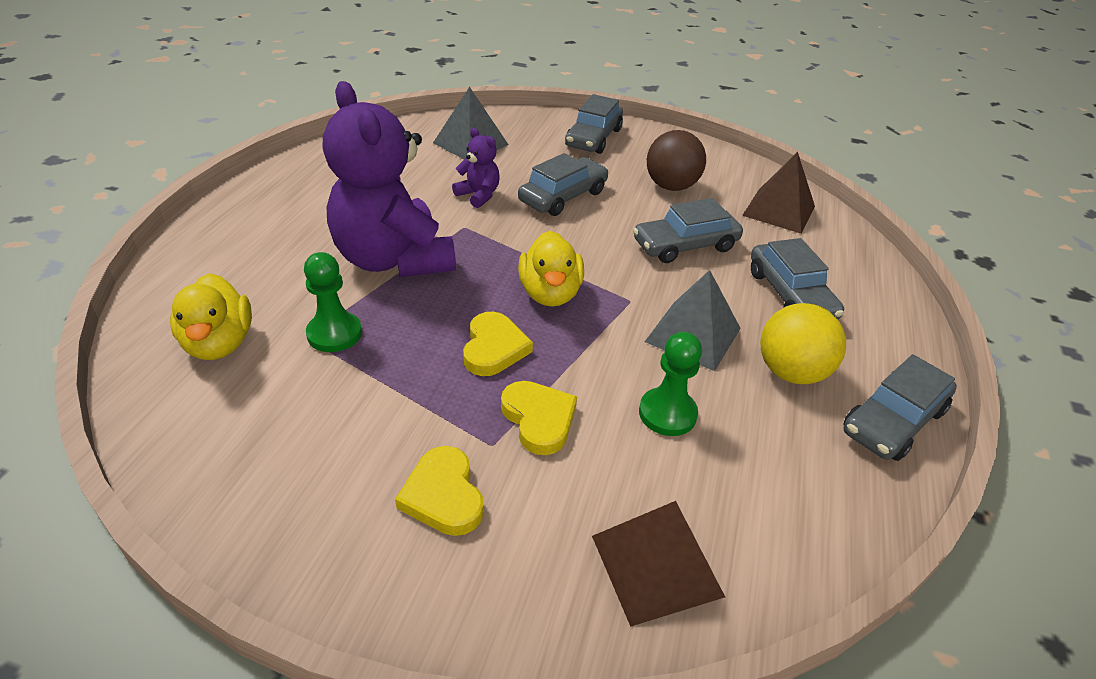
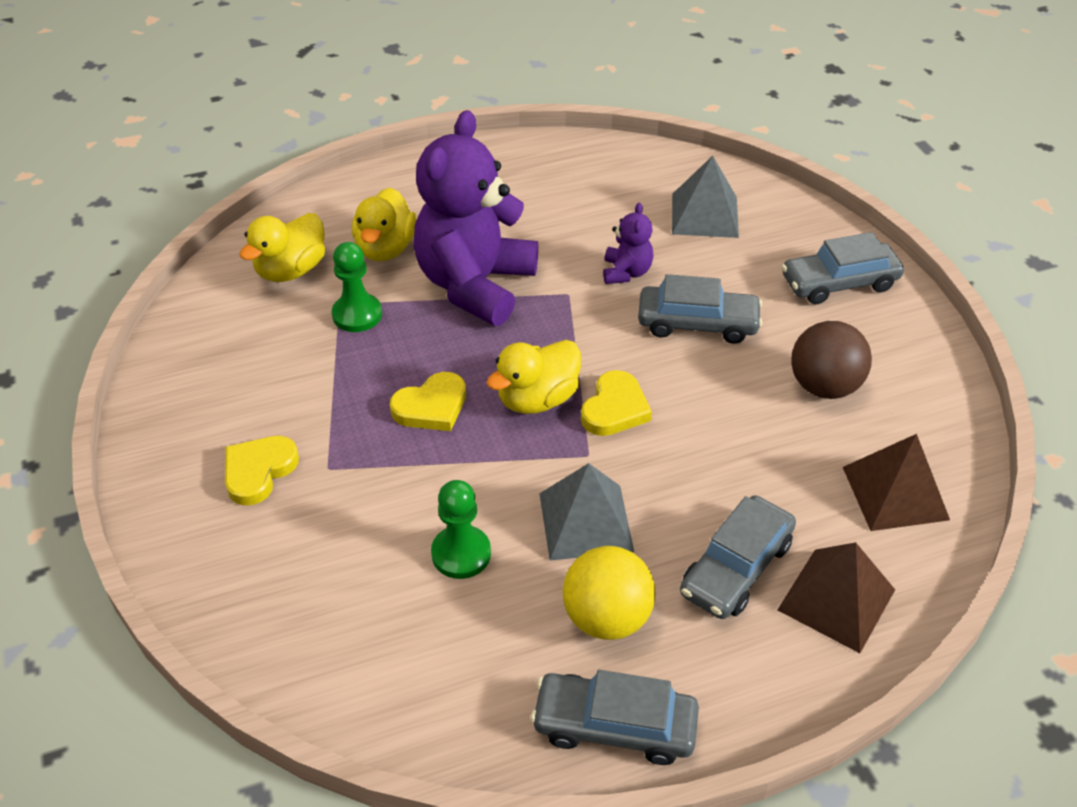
camera: 55 degrees right, 5 degrees up
yellow heart [501,381,577,455] -> yellow heart moved to [581,370,652,436]
brown pyramid [592,501,725,627] -> brown pyramid moved to [778,542,895,653]
grey car [633,198,743,263] -> none
none -> yellow duck [352,188,417,261]

